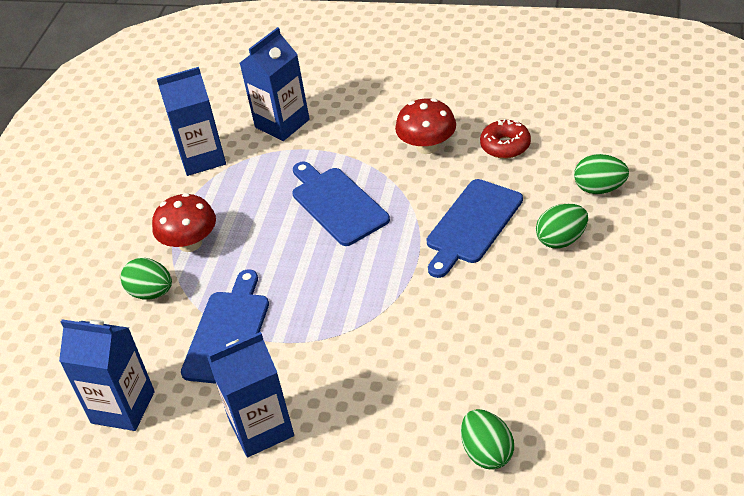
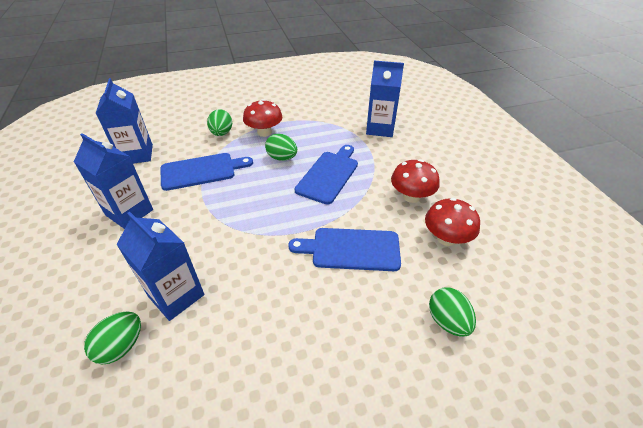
camera: 55 degrees right, 0 degrees up
blue carton [157,67,226,176] -> blue carton moved to [116,212,205,321]
red donut [480,119,531,159] -> red mushroom [425,198,480,246]
green egg [536,204,588,248] -> green egg moved to [265,134,297,161]

